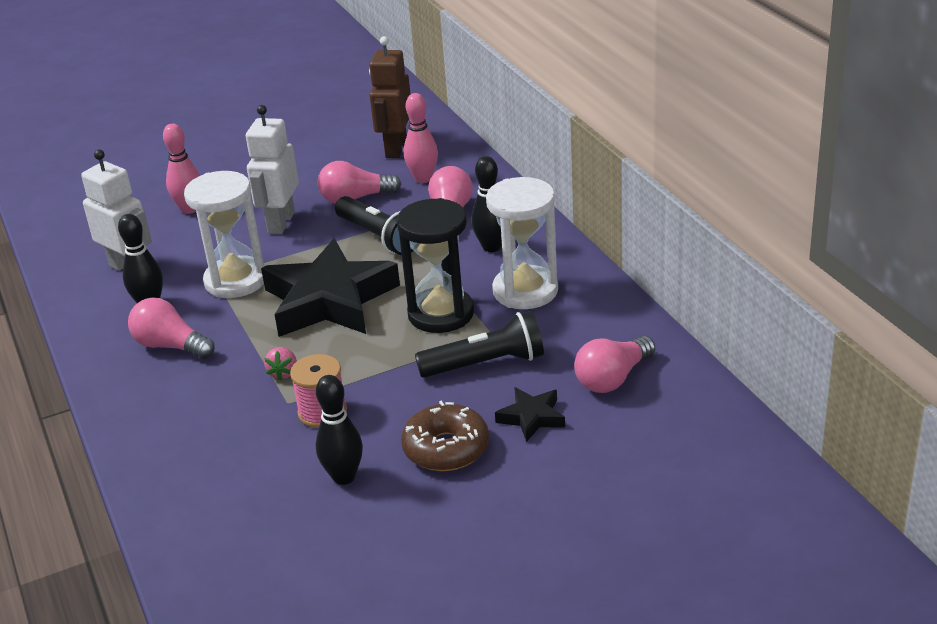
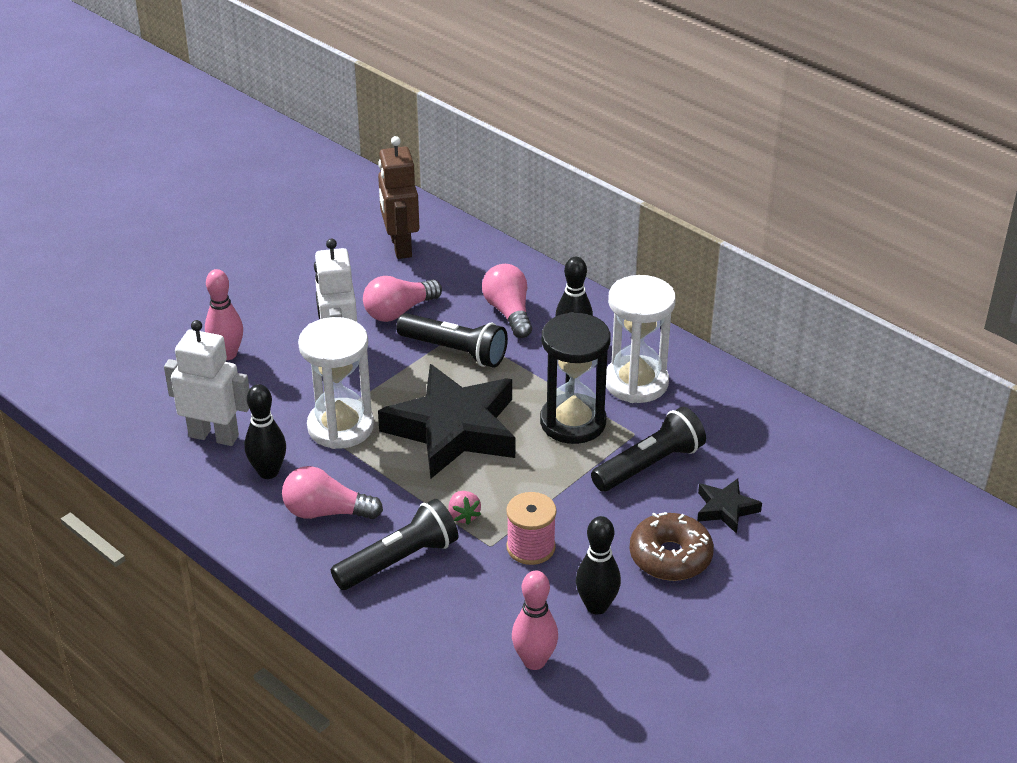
camera: 25 degrees left, 5 degrees up
pink bowling pin [404,93,438,183] -> pink bowling pin moved to [512,571,558,670]
pink light bulb [574,336,655,393] -> none
none -> black flashlight [331,499,458,590]

